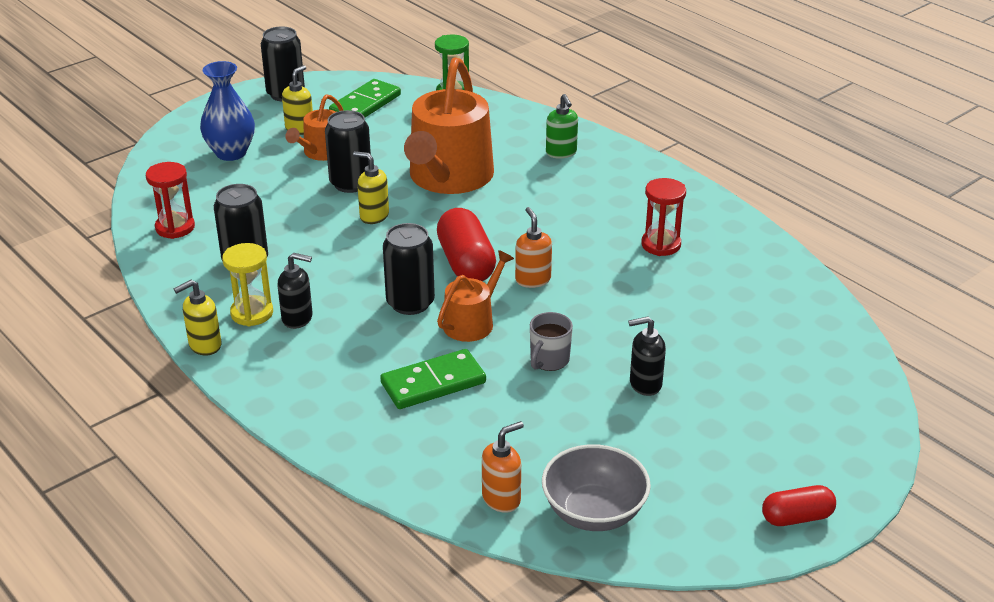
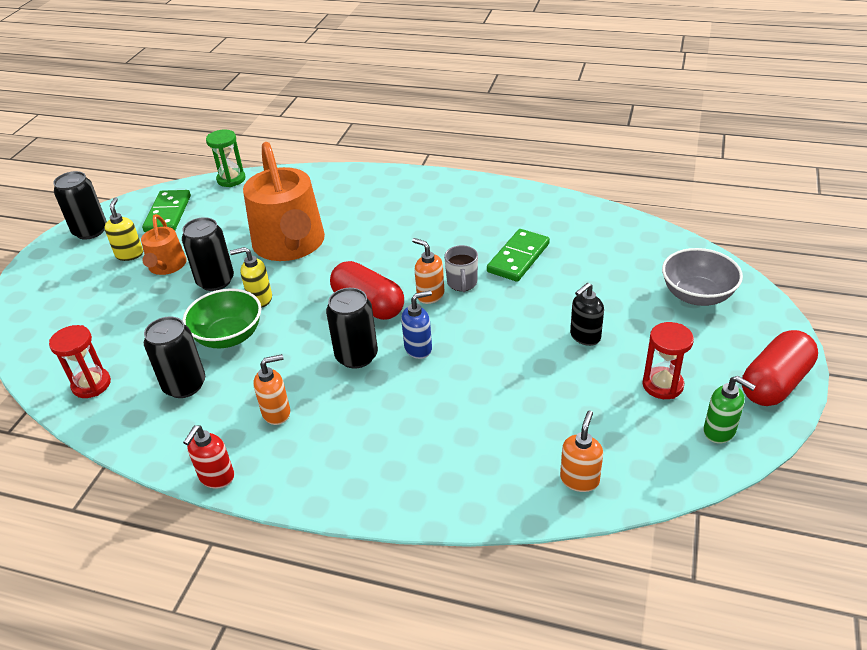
camera: 30 degrees left, 5 degrees up
yellow soap dispenser [174,280,221,356] -> red soap dispenser [183,426,234,489]
blue vase [200,61,255,161] -> none
yellow hourglass [222,243,273,326] -> none
black soap dispenser [278,253,313,329] -> orange soap dispenser [253,354,290,425]
green domino [380,349,486,409] -> green domino moved to [487,229,550,282]
orange watering can [437,250,514,342] -> blue soap dispenser [401,290,432,359]
grey mug [530,312,573,371] -> grey mug moved to [444,245,478,292]
grey bowl [542,444,651,531] -> grey bowl moved to [662,248,743,306]
green soap dispenser [546,94,578,159] -> green soap dispenser moved to [703,376,756,444]
red hourglass [641,178,686,256] -> red hourglass moved to [642,322,694,399]
red capsule [762,485,836,526] -> red capsule [742,330,818,406], size x1.66
none -> green bowl [183,288,261,348]

